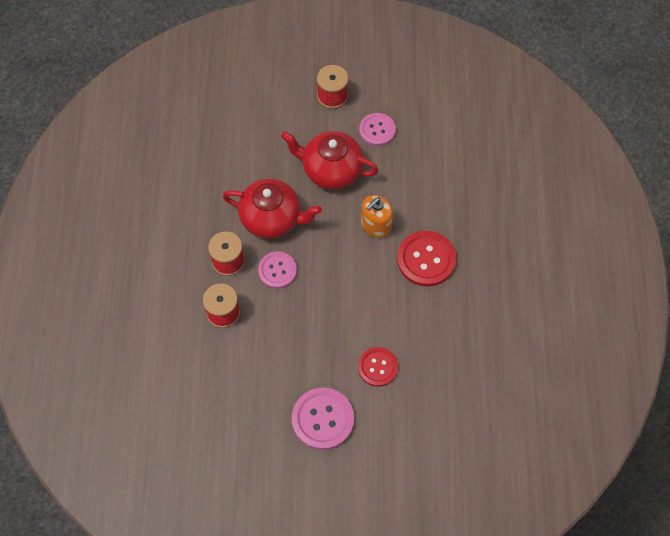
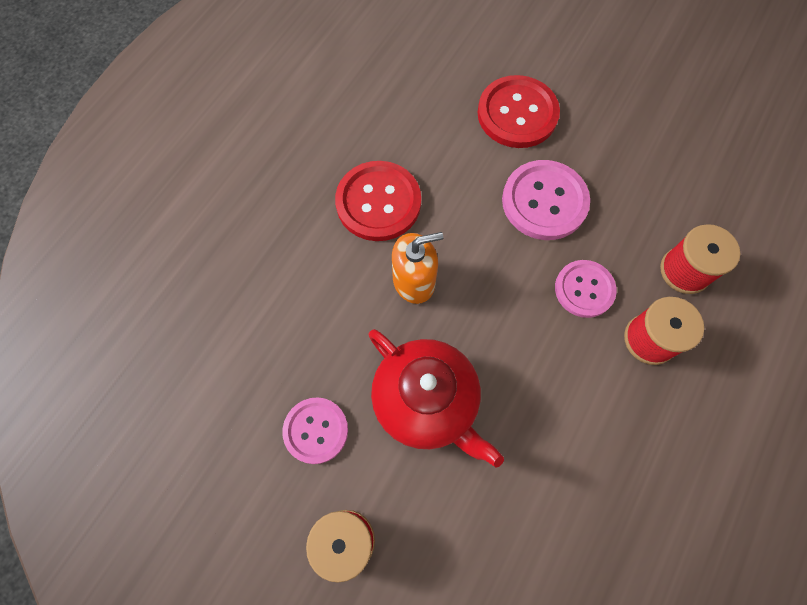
camera: 150 degrees left, 5 degrees up
red teapot [222,179,322,239] -> none
pink button [292,388,354,450] -> pink button moved to [502,160,590,240]
red button [358,347,398,387] -> red button [477,75,560,148], size x1.52

